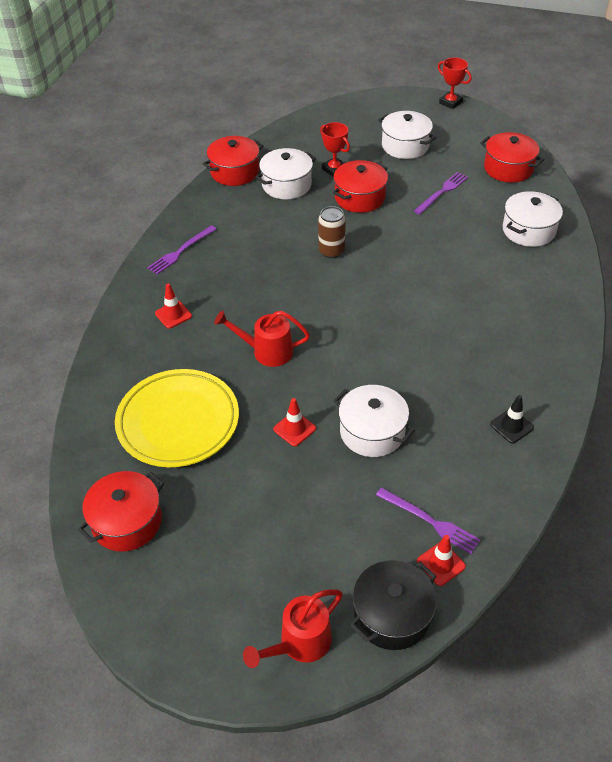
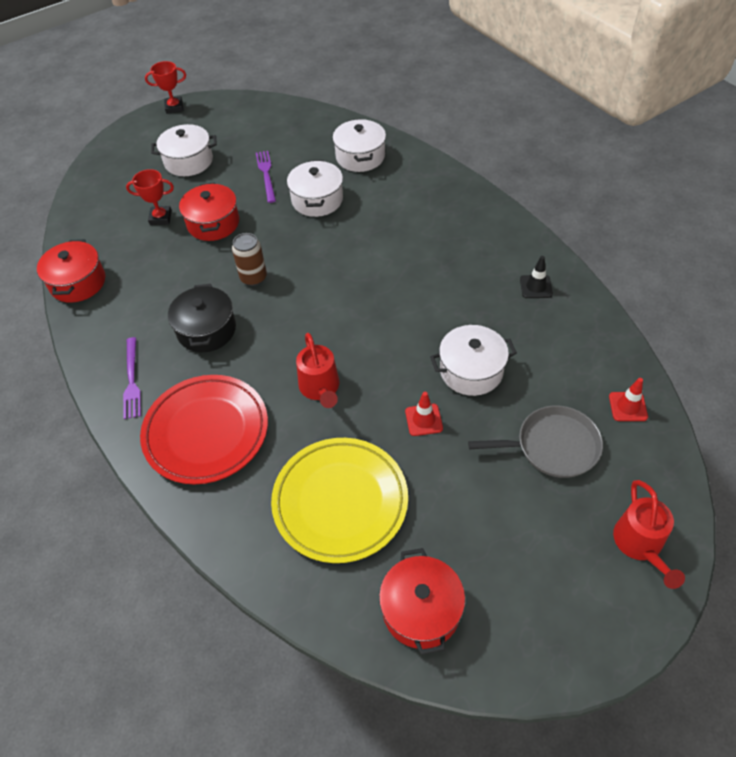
camera: 50 degrees left, 5 degrees up
red traffic cone [155,283,192,329] -> red plate [140,375,268,484]
red watering can [214,311,310,367] -> red watering can turned 60 degrees counterclockwise [296,333,340,408]
white pot [255,148,316,199] -> white pot moved to [287,160,343,217]
black pot [350,560,436,650] -> black pot moved to [168,284,236,352]
purple fork [376,487,480,554] -> none
red pot [480,132,544,183] -> none
none -> grey pan [468,405,603,478]

